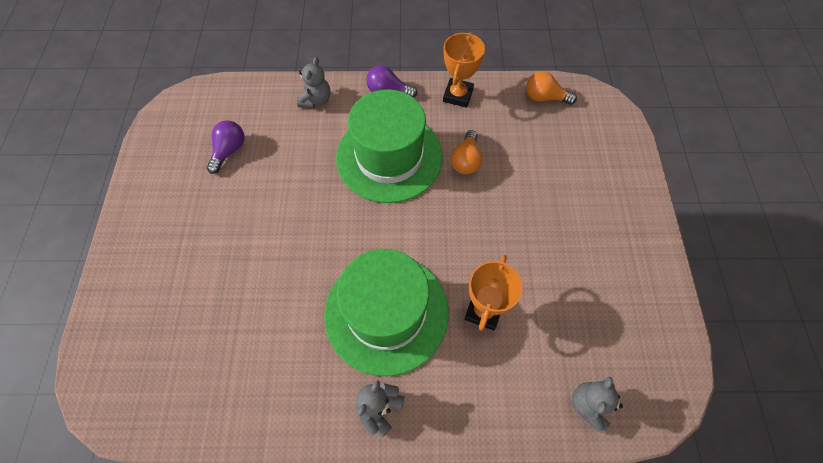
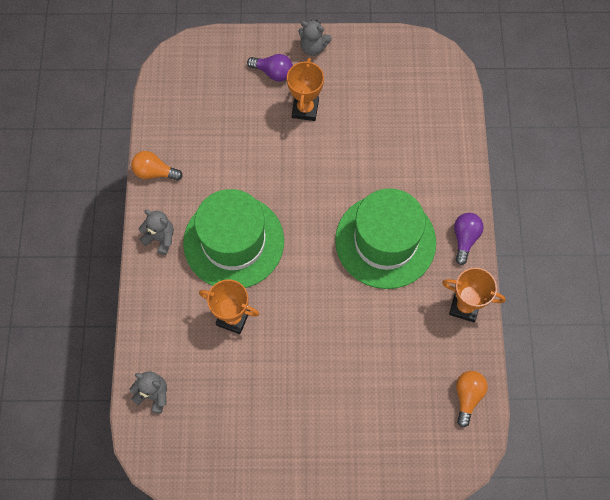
camera: 90 degrees right, 5 degrees up
purple light bulb [207,120,245,174] -> purple light bulb moved to [247,54,293,82]
grey teddy bear [297,57,330,108] -> grey teddy bear moved to [298,20,332,56]
orange light bulb [451,130,482,174] -> orange light bulb moved to [131,151,183,181]
none -> orange trophy [287,58,324,121]

